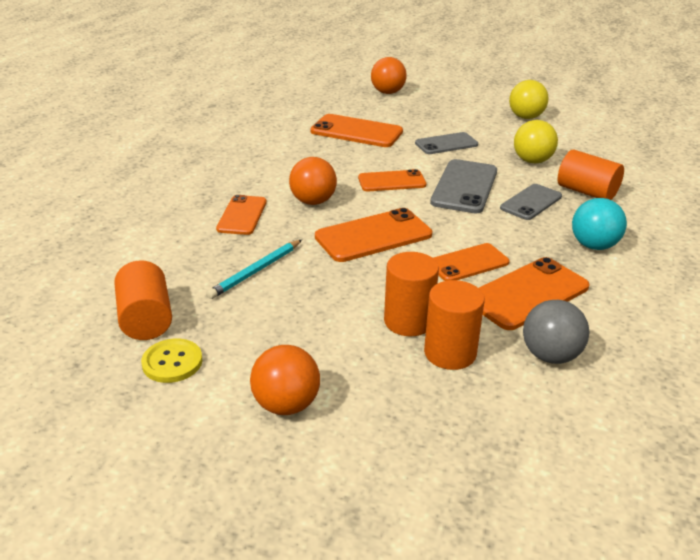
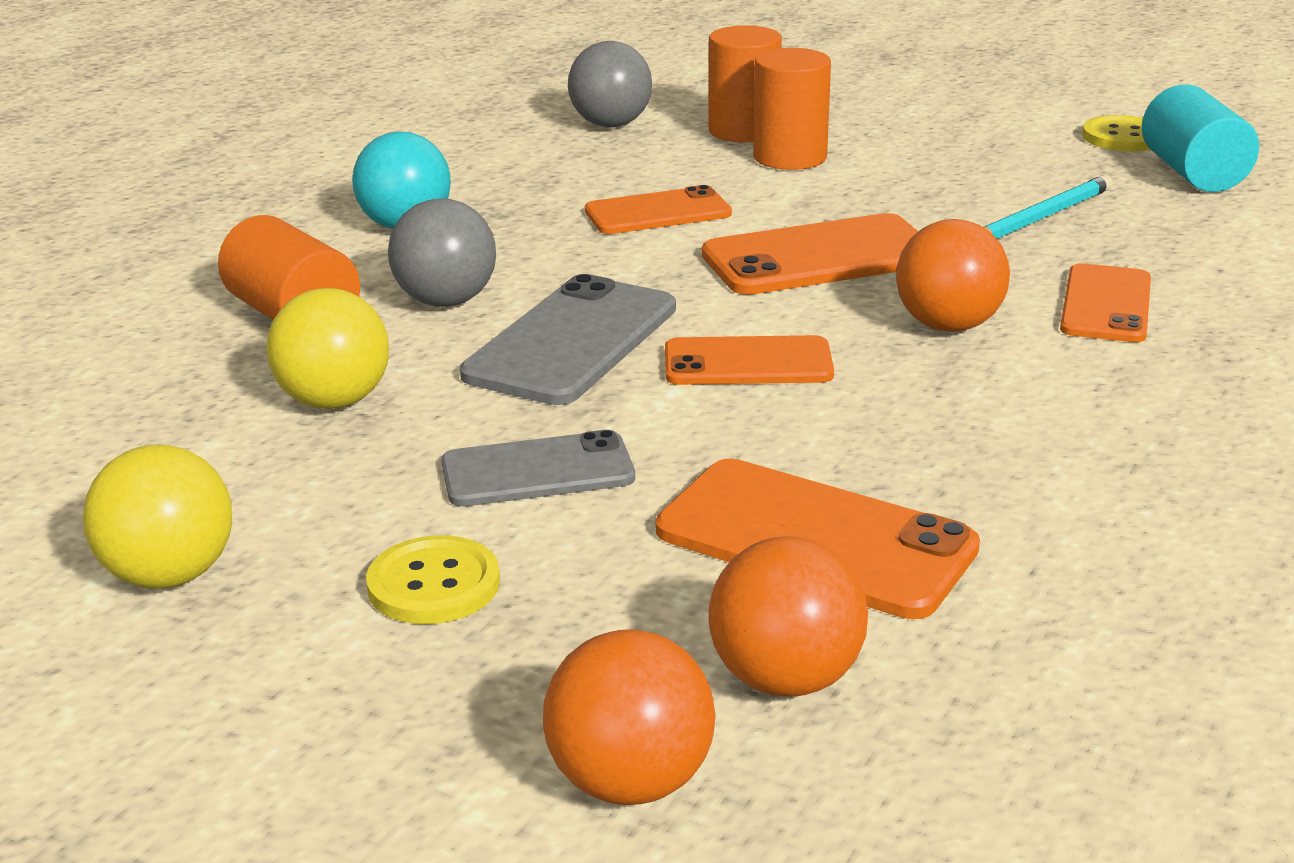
camera: 170 degrees left, 5 degrees down
orange cylinder [114,260,172,340] -> turquoise cylinder [1142,84,1259,192]
orange ball [250,345,320,415] -> orange ball moved to [709,536,868,697]
orange phone [479,257,590,330] -> none
grey phone [500,184,562,220] -> grey ball [388,198,496,307]
none -> yellow button [366,535,500,624]

